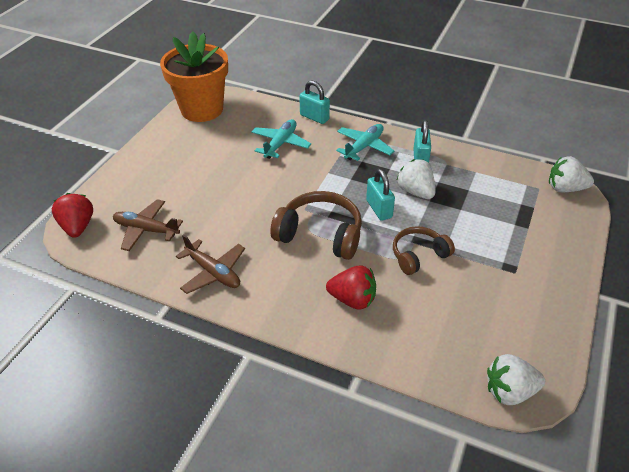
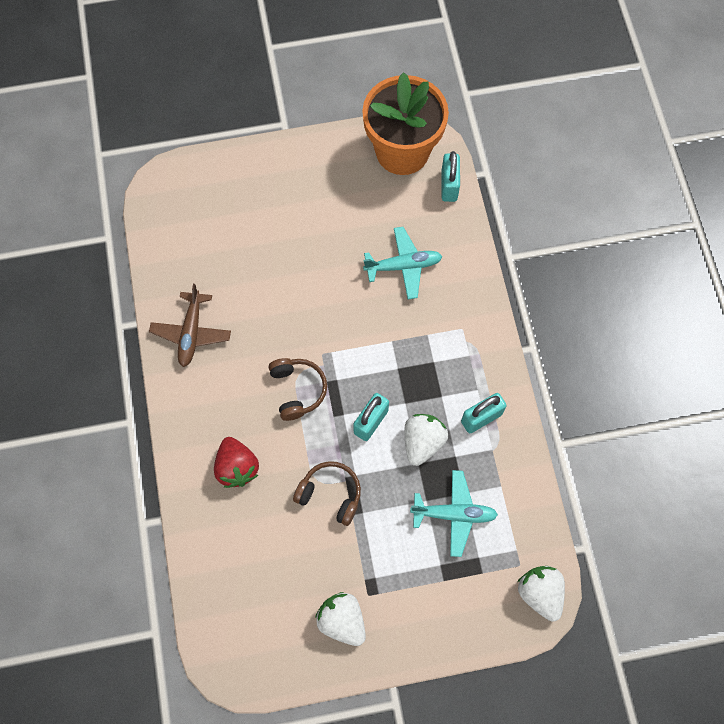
camera: 55 degrees right, 25 degrees up
red strawberry [52,193,93,238] -> none
brown plane [113,199,183,251] -> none
brown headphones [270,191,362,260] -> brown headphones [268,358,327,421], size x0.64
turquoise padlock [299,80,330,124] -> turquoise padlock moved to [442,151,460,202]
turquoise plane [336,124,394,161] -> turquoise plane moved to [410,470,498,557]
white strawberry [487,354,545,405] -> white strawberry moved to [315,592,366,646]

